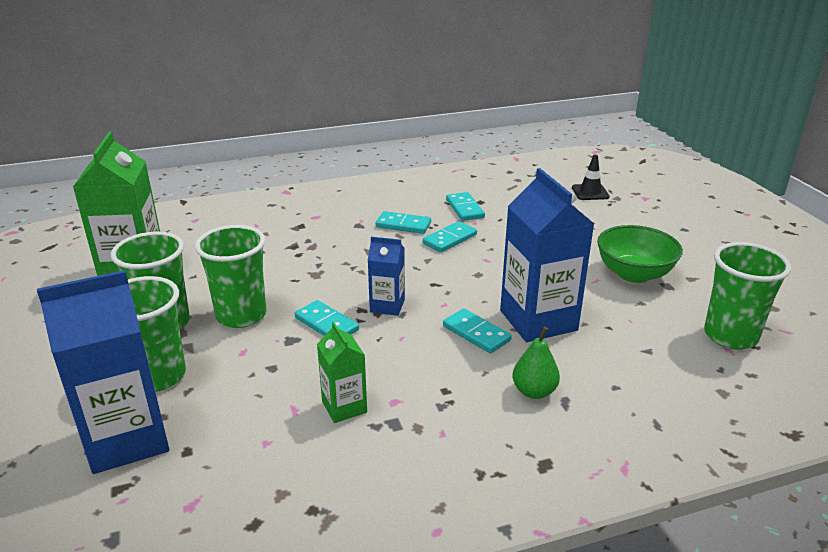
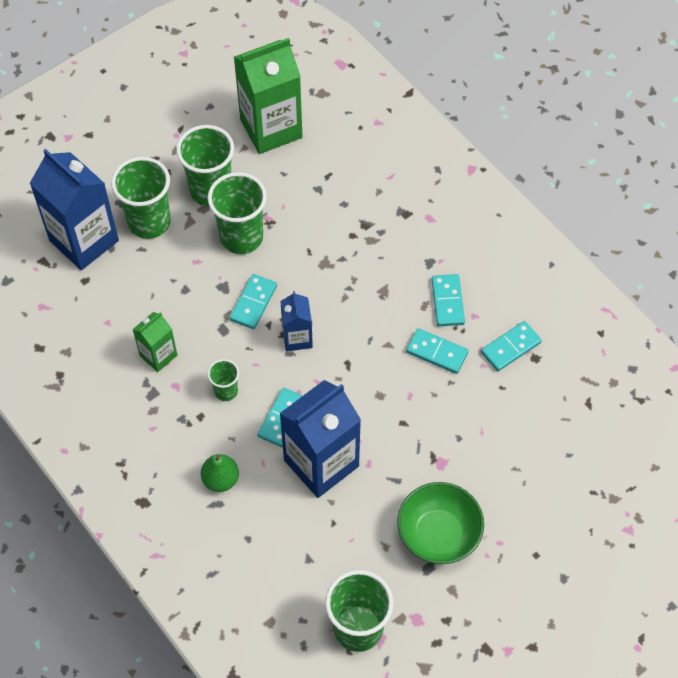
camera: 70 degrees right, 30 degrees up
black traffic cone [572,155,610,200] -> none
none -> green cup [207,359,239,401]

